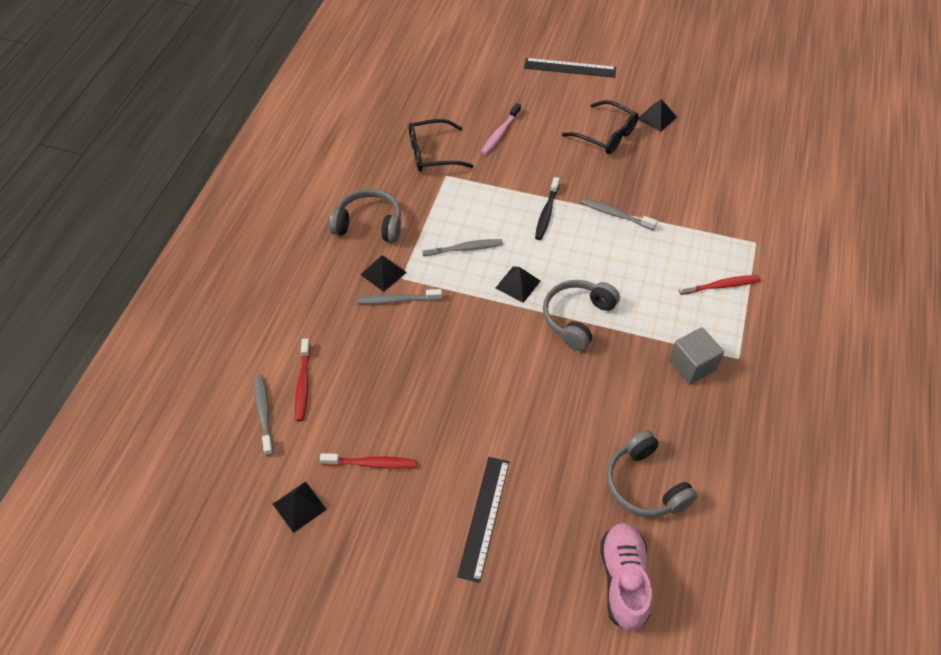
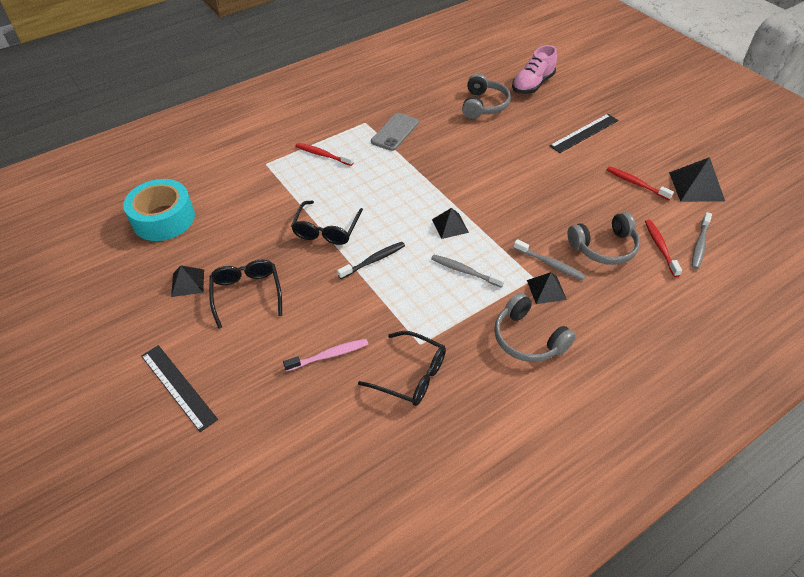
camera: 140 degrees left, 5 degrees down
black pyramid [273,481,327,533] -> black pyramid [669,157,725,202], size x1.58
red toothbrush [295,339,311,421] -> red toothbrush turned 45 degrees counterclockwise [645,220,682,277]
grey headphones [543,280,620,351] -> grey headphones moved to [567,212,640,265]
grey toothbrush [581,198,658,230] -> black glasses [291,200,363,245]
grey cube [669,327,724,384] -> grey phone [371,113,419,151]
none -> turquoise tape [123,179,195,241]

